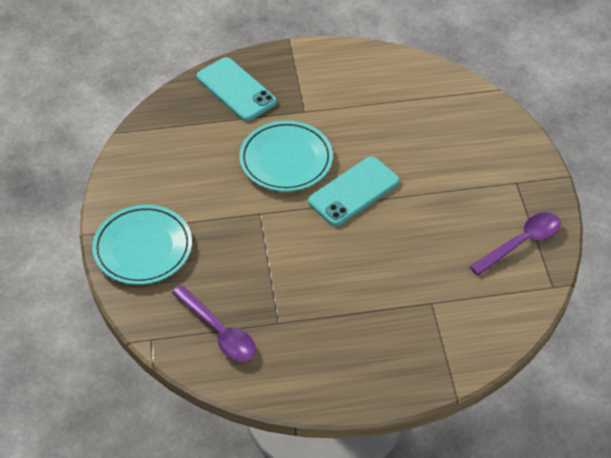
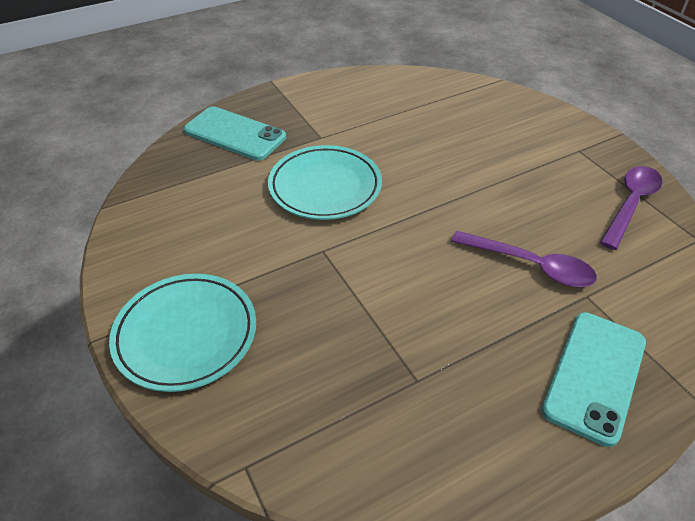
camera: 20 degrees left, 5 degrees down
purple spoon [172,285,256,362] -> purple spoon moved to [451,231,597,287]
turquoise phone [308,157,400,226] -> turquoise phone moved to [541,312,646,447]

